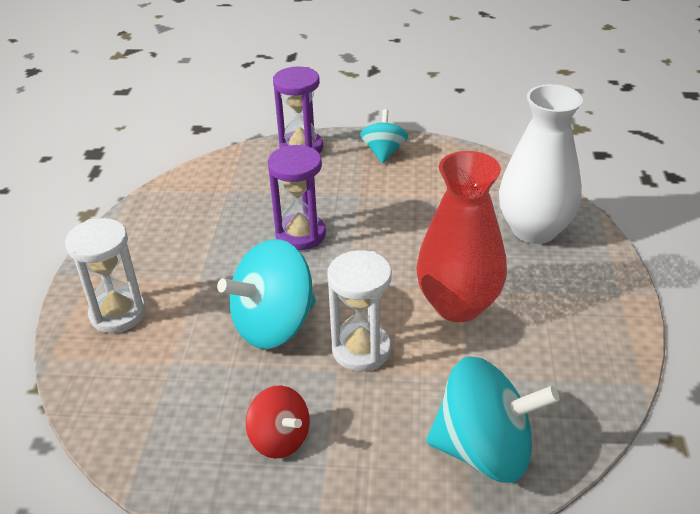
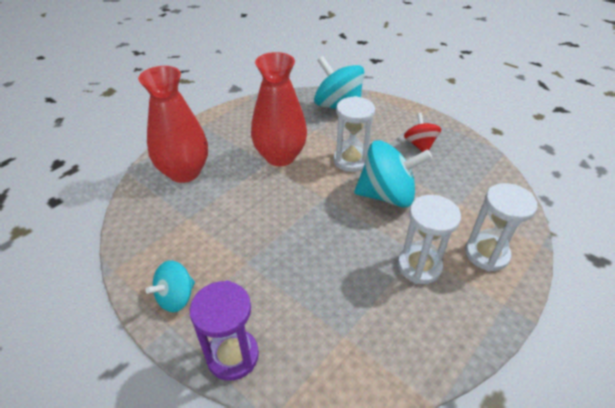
camera: 145 degrees left, 5 degrees up
purple hourglass [268,144,326,250] -> none
white vase [499,84,583,244] -> red vase [138,66,208,183]
none -> white hourglass [398,195,461,284]

